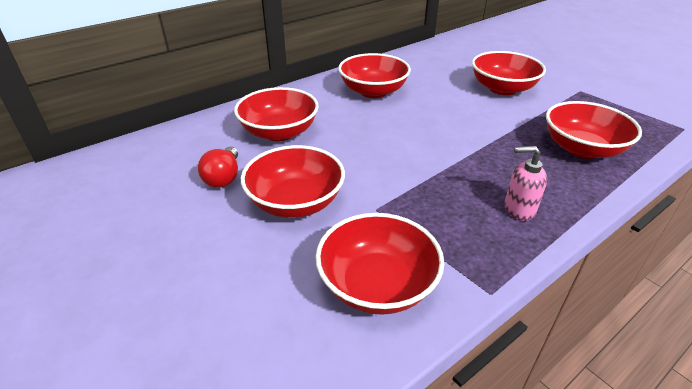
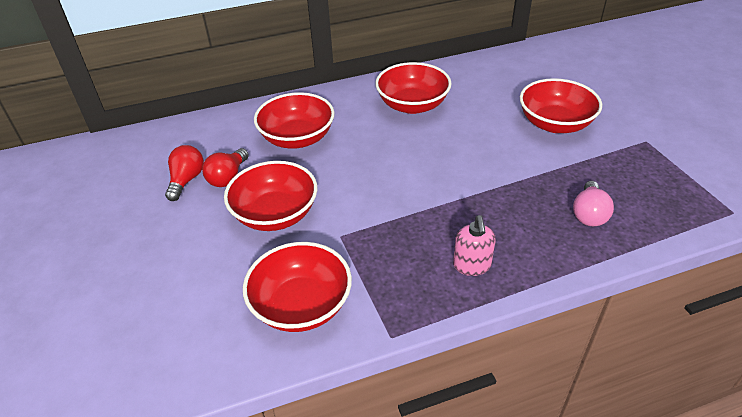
camera: 20 degrees right, 5 degrees up
pink soap dispenser [504,146,547,221] -> pink soap dispenser turned 120 degrees counterclockwise [453,215,496,276]
red bowl [546,101,642,159] -> pink light bulb [573,181,614,226]
none -> red light bulb [165,145,204,201]

